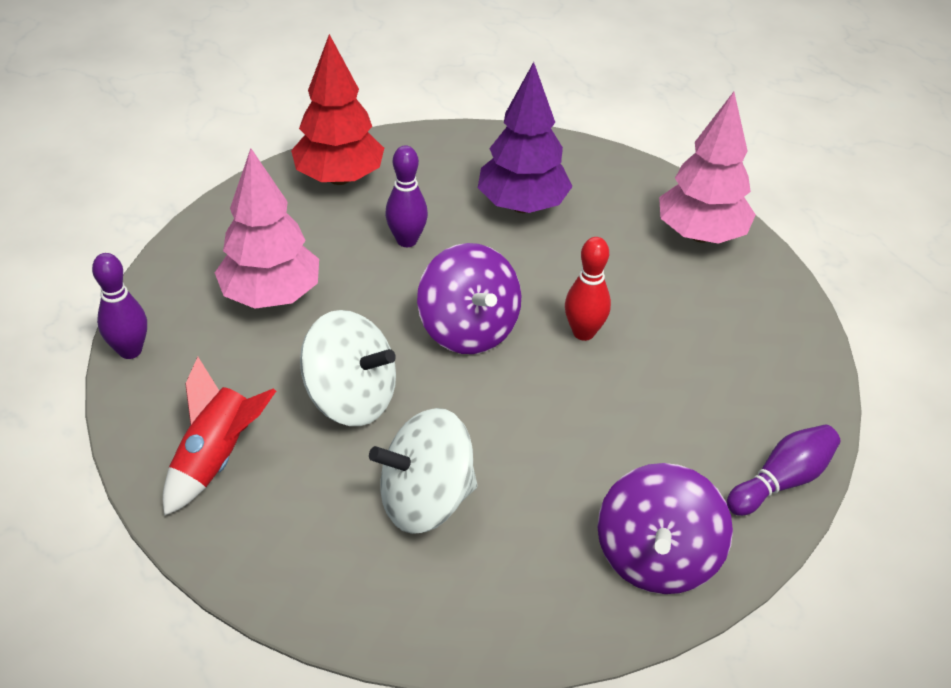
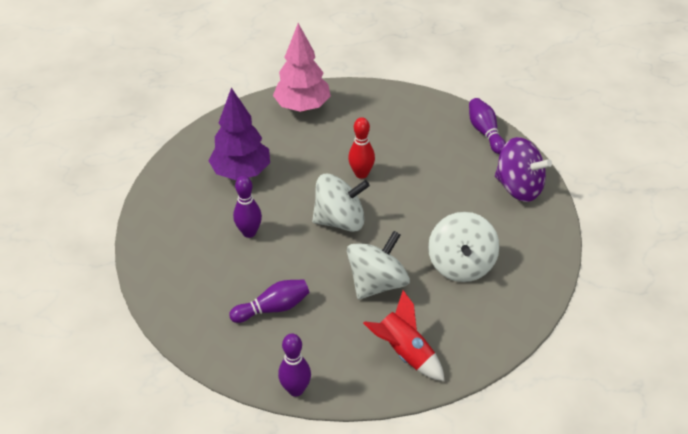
camera: 70 degrees left, 0 degrees up
pink tree [215,148,319,309] -> purple bowling pin [229,279,310,323]
red tree [291,34,384,185] -> none
purple spinning top [417,243,522,354] -> white spinning top [312,174,370,232]

